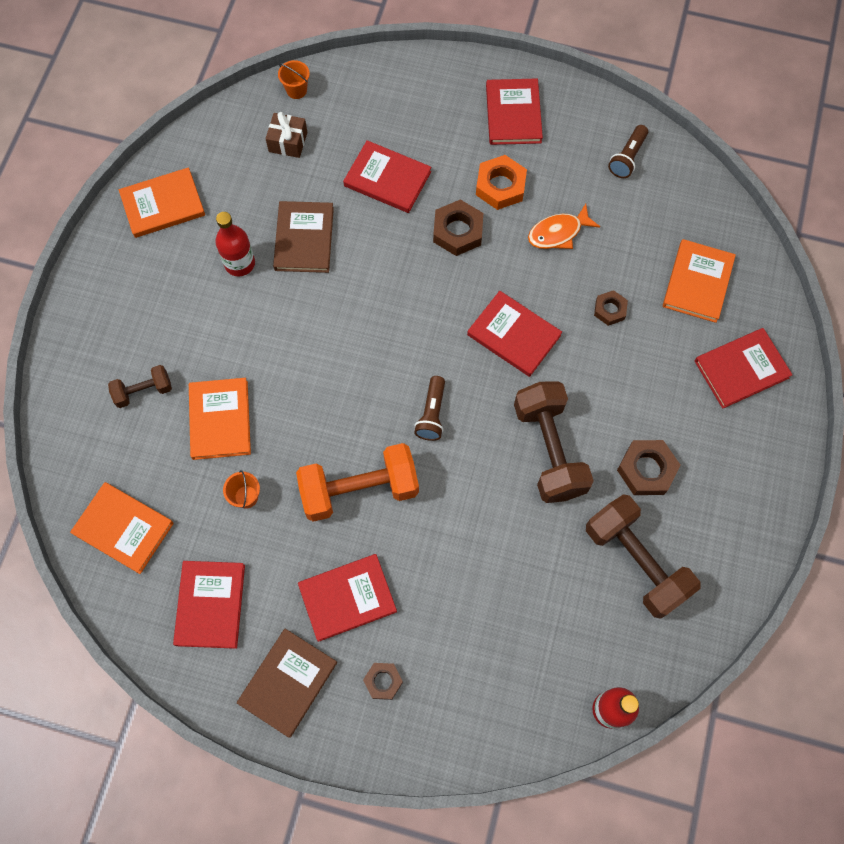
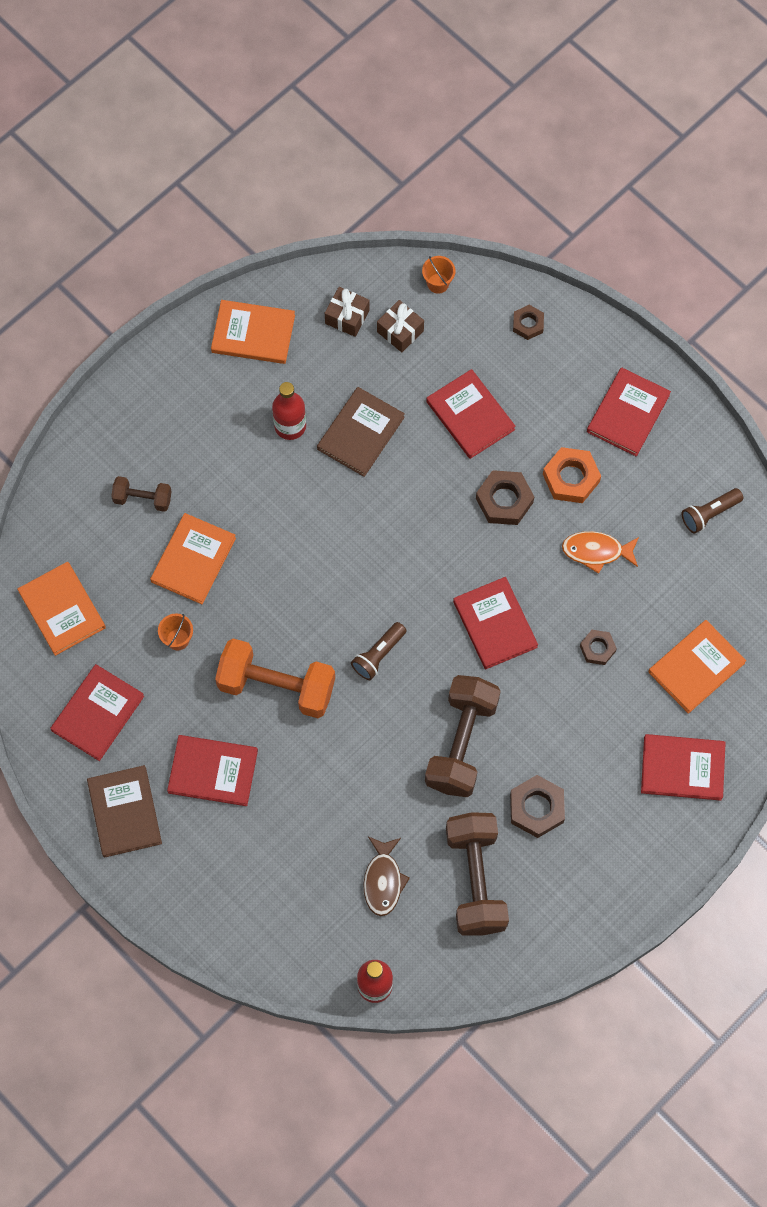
camera: 30 degrees right, 0 degrees up
brown book [237,629,337,738] -> brown book turned 75 degrees counterclockwise [87,765,162,858]
brown nut [363,663,403,700] -> brown nut moved to [513,305,544,340]
none -> brown gift [325,287,370,337]
none -> brown fish [363,837,410,916]

